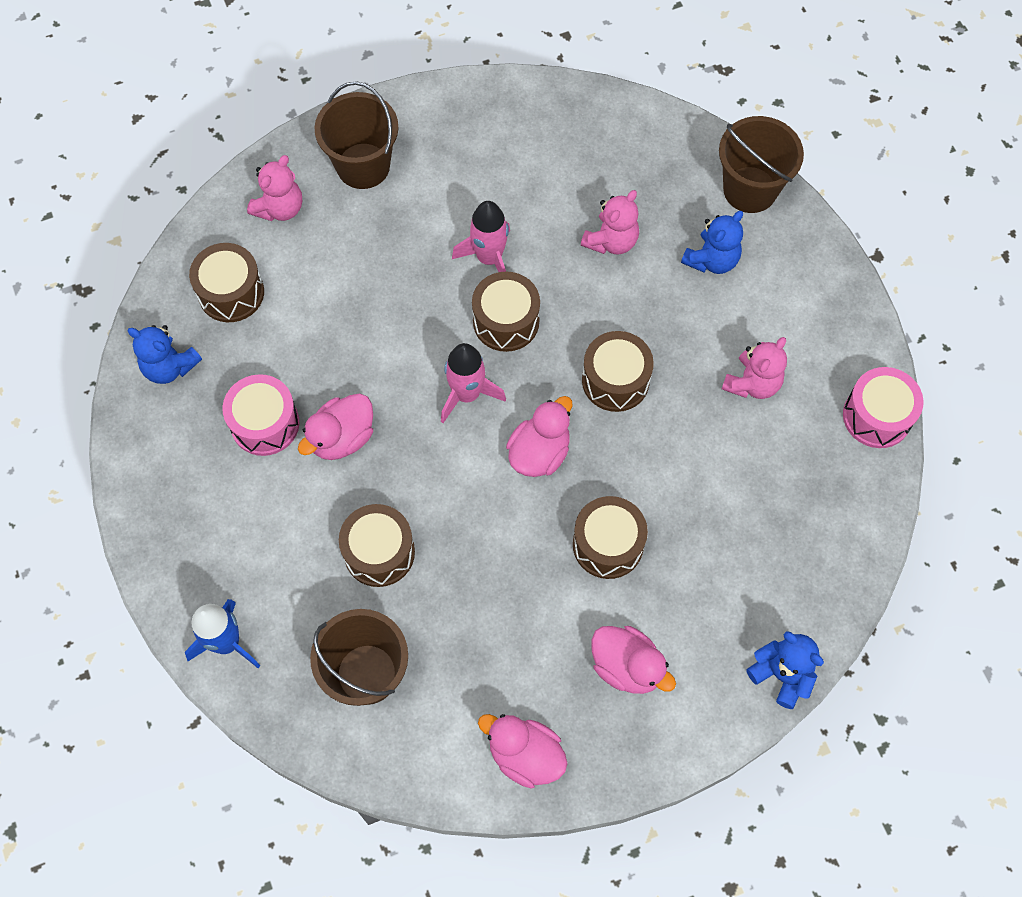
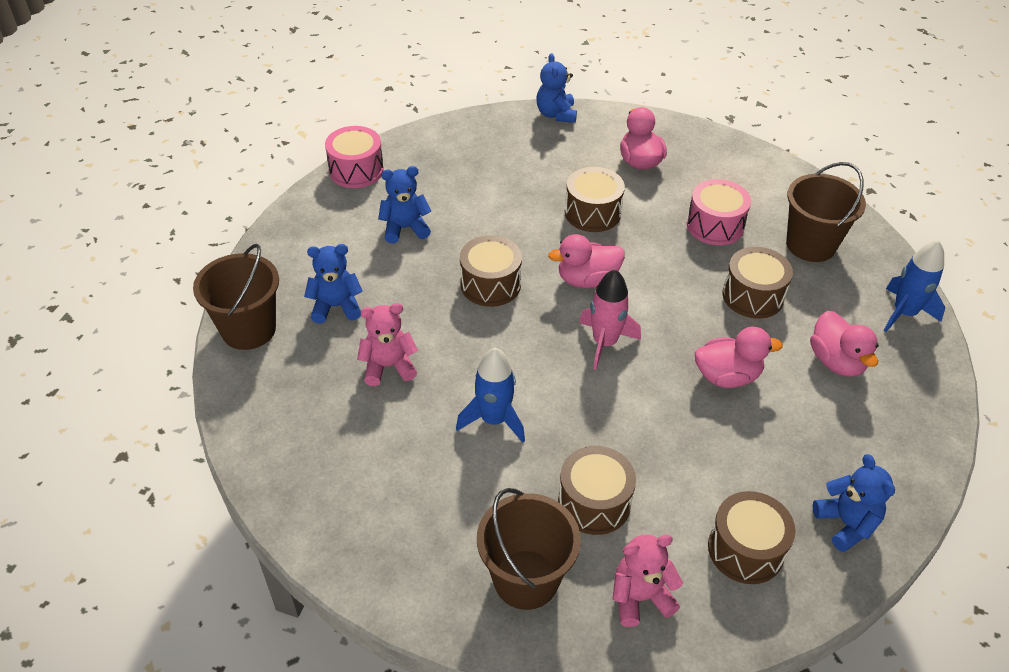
camera: 140 degrees left, 20 degrees down
pink drum [222,374,299,456] -> pink drum moved to [687,179,751,245]
pink rocket [452,201,510,272] -> blue rocket [456,348,525,442]
brown drum [472,272,540,352] -> brown drum moved to [558,446,636,535]
pink duck [478,714,568,788] -> pink duck moved to [810,311,879,377]
pink teddy bear [722,337,787,399] -> blue teddy bear [378,166,431,244]

